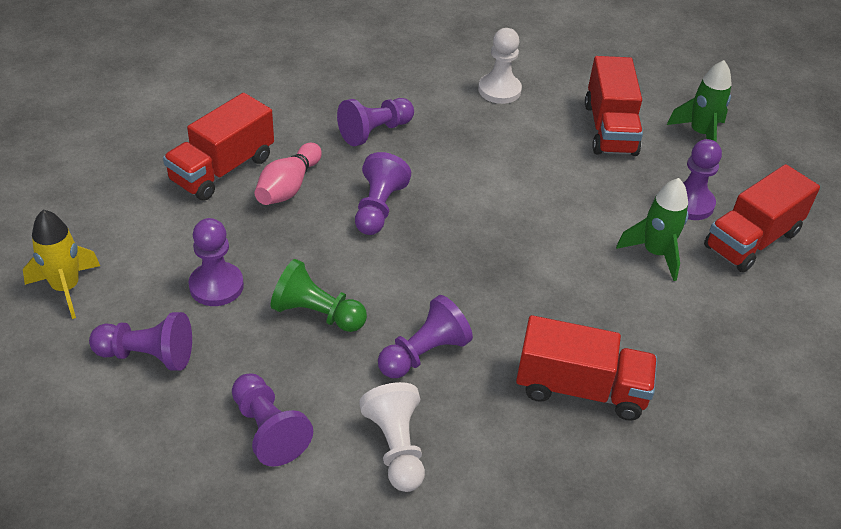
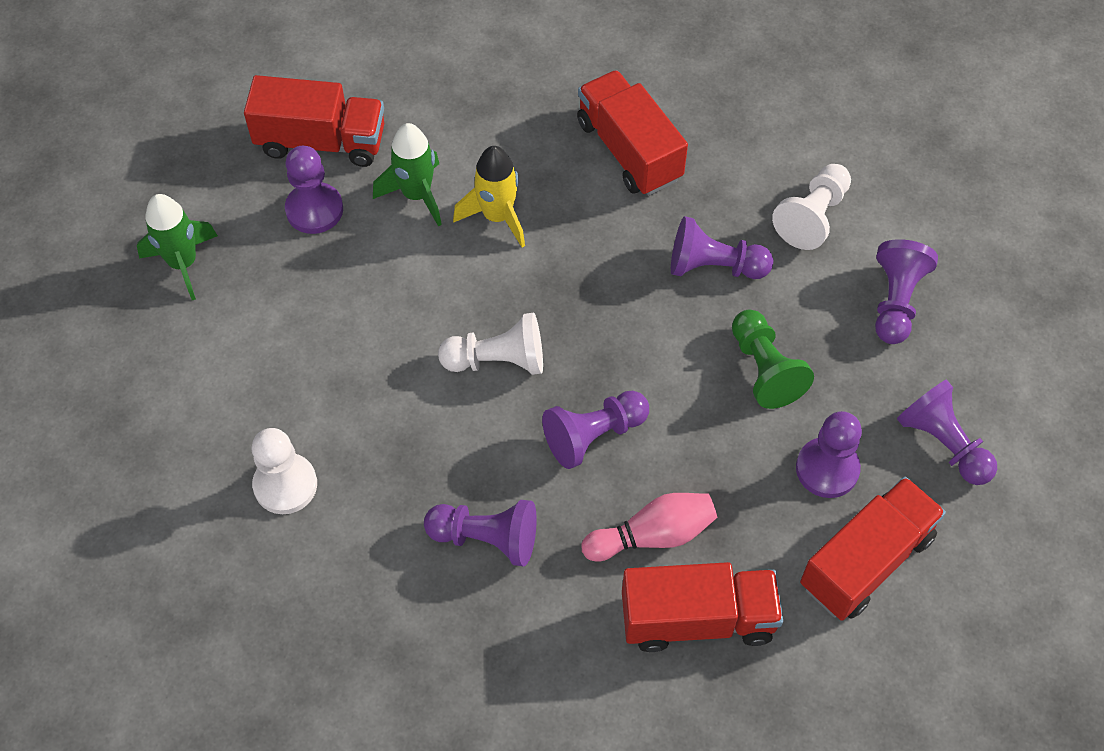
camera: 130 degrees left, 15 degrees up
yellow rocket [23,209,100,319] -> yellow rocket moved to [453,146,525,248]
red truck [585,56,643,156] -> red truck moved to [800,477,946,621]
none -> white pawn [438,313,543,375]

